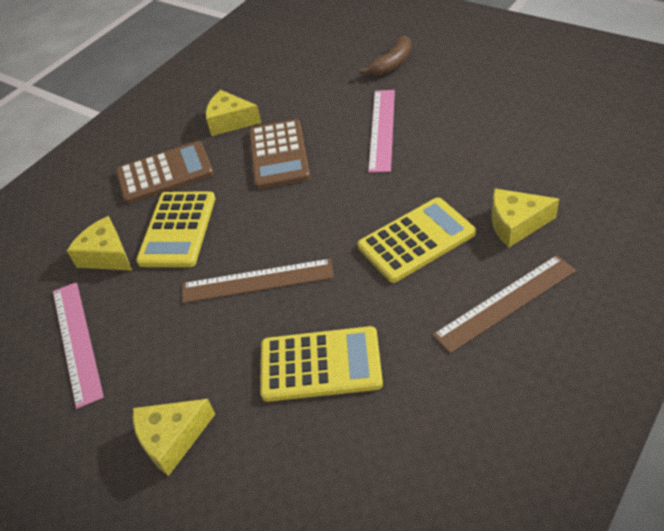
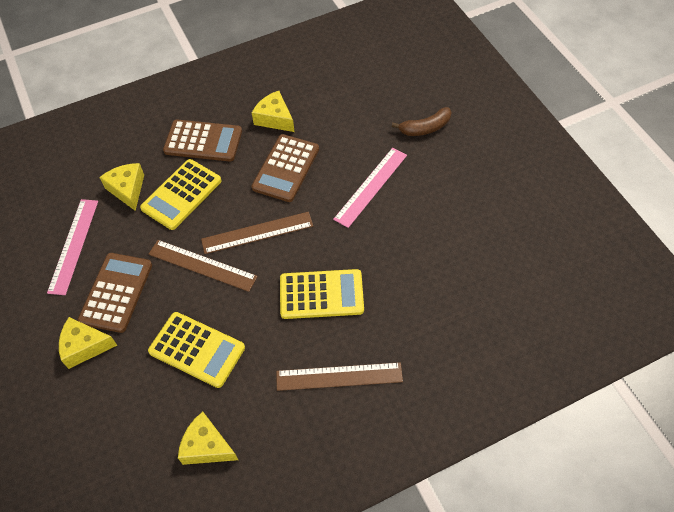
camera: 25 degrees right, 10 degrees up
yellow cheese [492,188,559,248] -> yellow cheese moved to [178,412,238,465]
none -> brown calculator [78,253,152,333]
none -> brown ruler [201,212,313,254]

